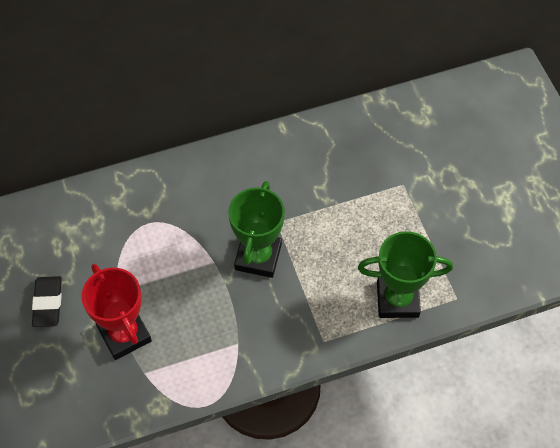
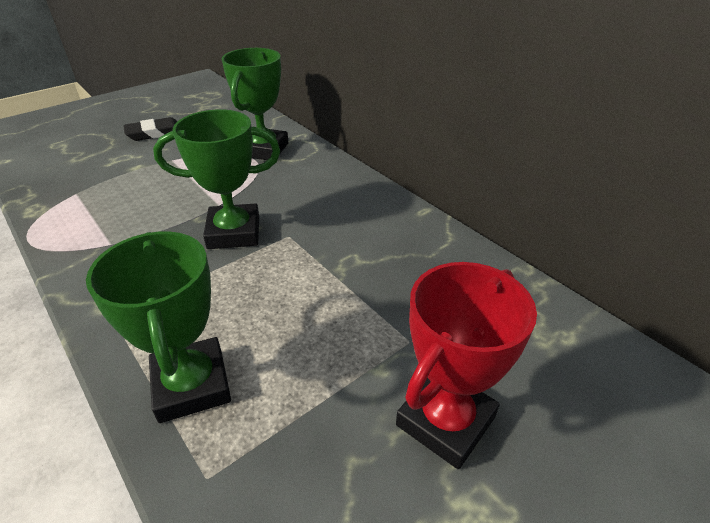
camera: 70 degrees right, 20 degrees down
red trophy [82,264,152,360] -> red trophy moved to [396,262,537,469]
none -> green trophy [222,48,289,160]

